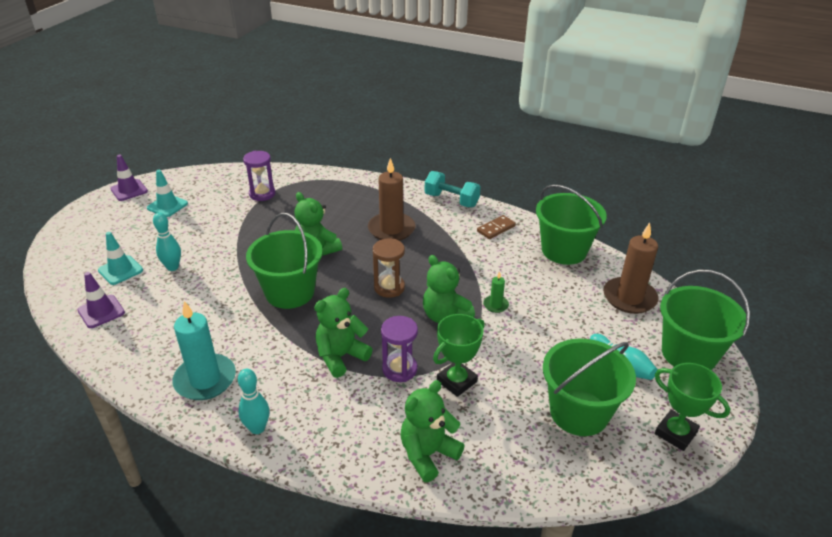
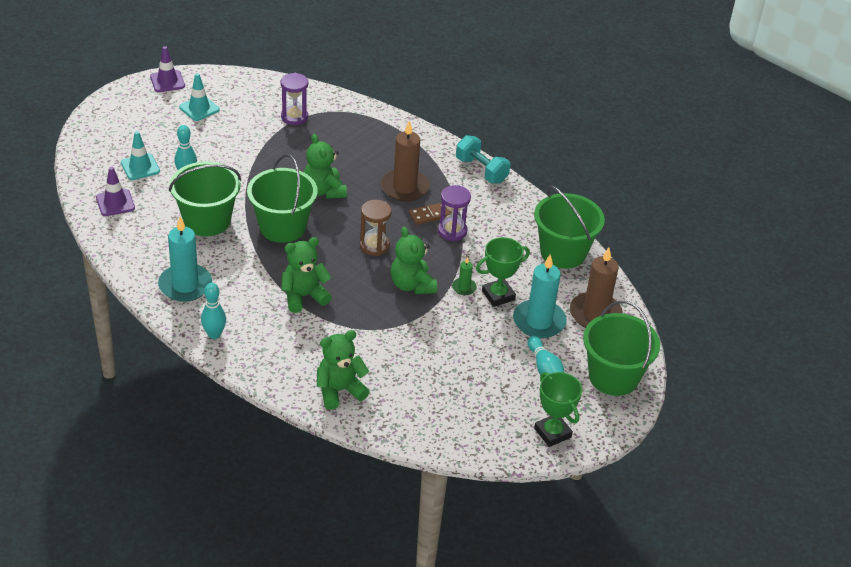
camera: 15 degrees right, 5 degrees up
purple hourglass [381,316,418,382] -> purple hourglass moved to [438,185,471,241]
green trophy [433,314,485,397] -> green trophy moved to [476,237,530,307]
brown domino [477,215,516,239] -> brown domino moved to [409,203,452,225]
green bucket [543,338,636,436] -> green bucket moved to [169,161,241,236]
none -> turquoise candle [513,254,567,338]

